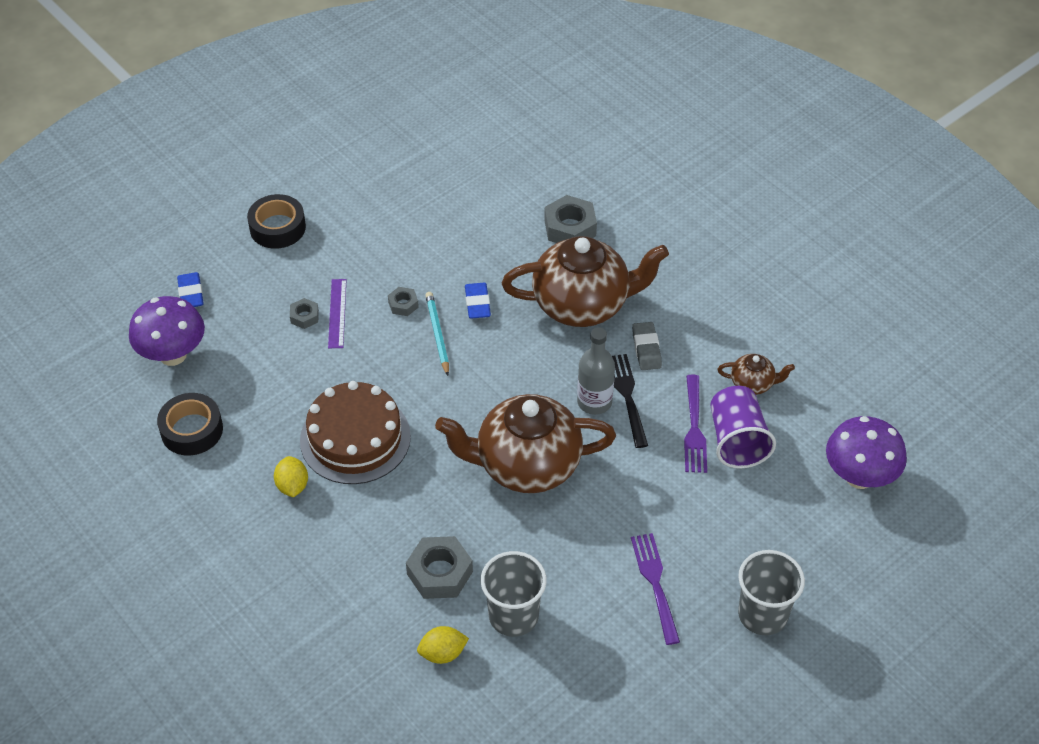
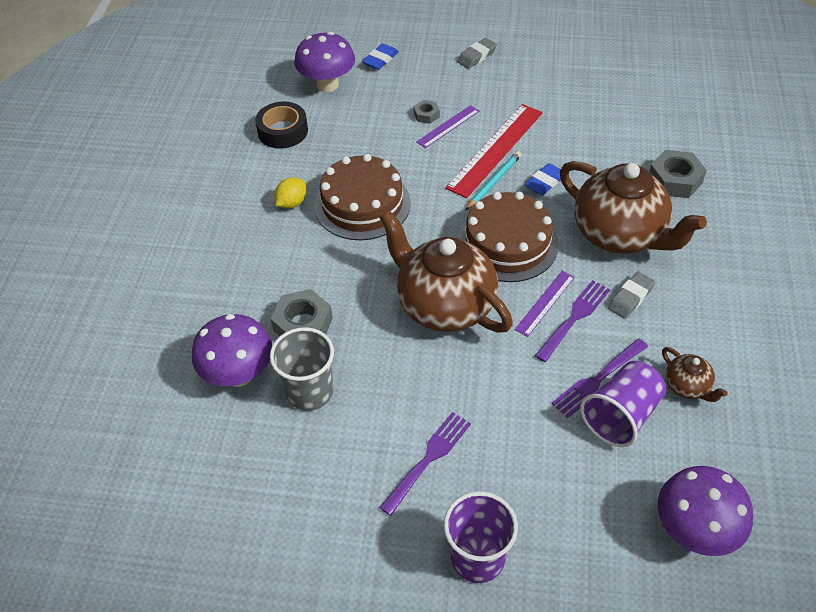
camera: 50 degrees right, 0 degrees up
black tape [247,194,306,249] -> grey eraser [457,38,497,69]
grey nut [388,287,419,316] -> red ruler [445,104,543,198]
yellow lemon [417,626,469,664] -> purple mushroom [192,314,272,387]
grey bottle [577,327,615,415] -> purple ruler [514,271,575,337]
black fork [612,354,648,448] -> purple fork [535,280,610,362]
grey cup [738,550,805,635] -> purple cup [444,491,518,583]
none -> brown cake [458,192,559,282]

